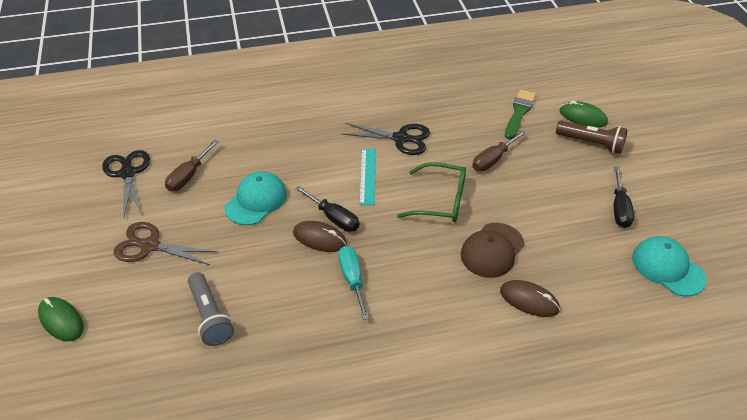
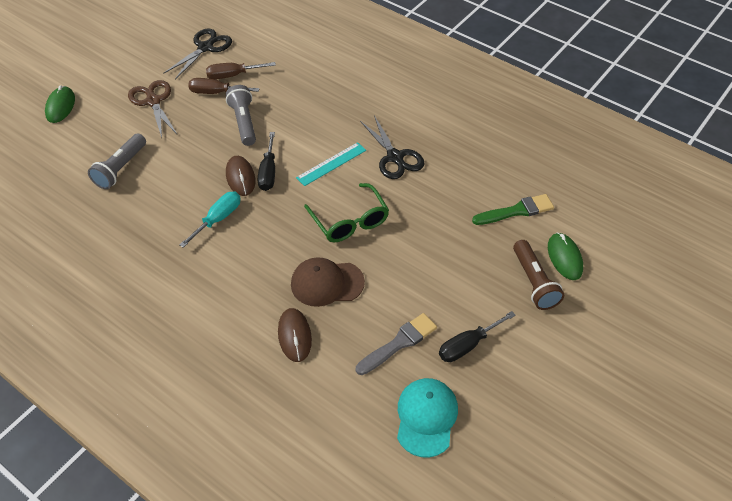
camera: 50 degrees right, 5 degrees up
turquoise cap [225,171,287,225] -> grey flashlight [226,85,256,146]
brown screwdriver [472,130,527,171] -> brown screwdriver moved to [188,78,260,94]
none -> grey brush [356,313,437,375]

